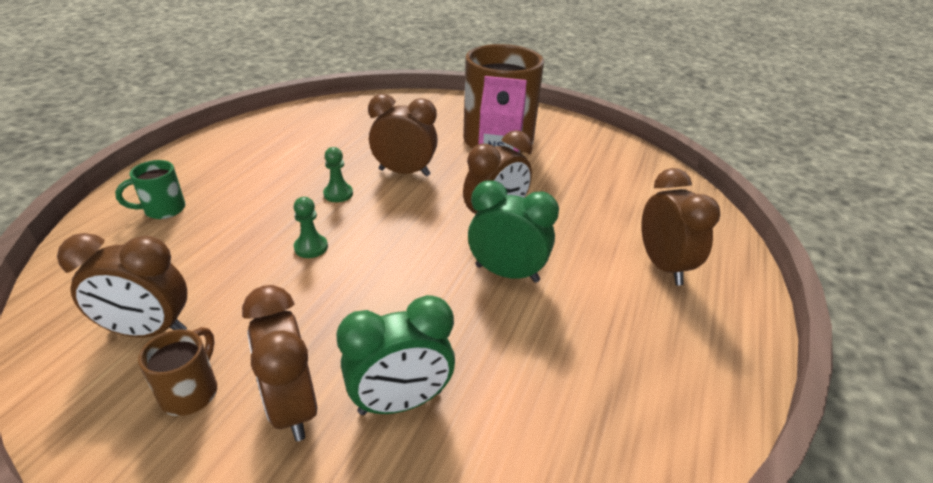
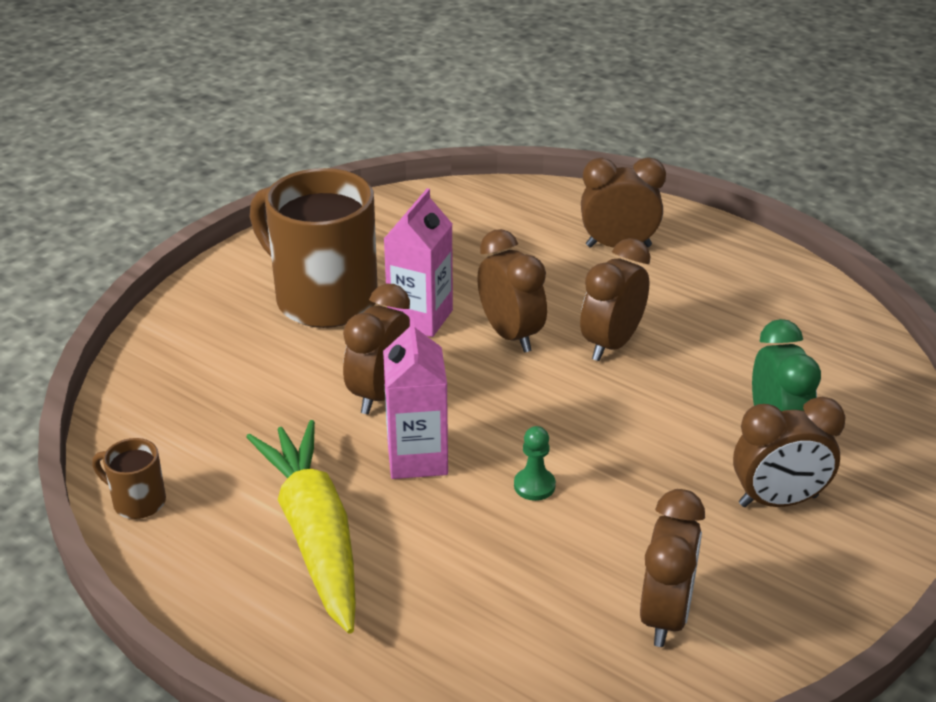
camera: 75 degrees left, 0 degrees up
green mug [115,160,185,219] -> none
brown mug [138,327,217,416] -> brown mug moved to [92,438,166,519]
green pawn [323,147,353,202] -> pink carton [383,317,448,479]
green clock [468,180,559,283] -> brown clock [580,238,651,361]
none -> yellow carrot [246,420,356,634]

